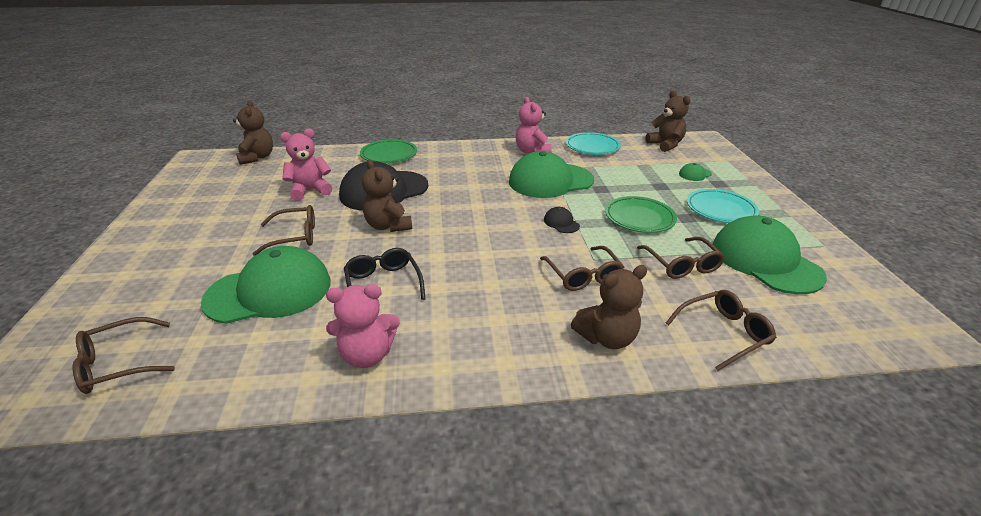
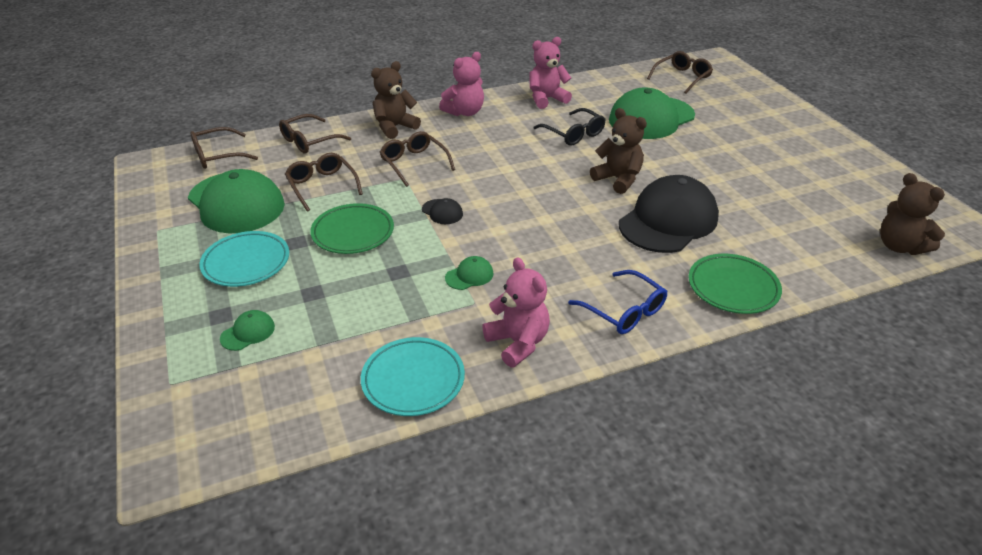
camera: 165 degrees right, 5 degrees up
brown glasses [253,205,315,256] -> brown glasses moved to [190,127,258,169]
pink teddy bear [280,128,332,201] -> pink teddy bear moved to [439,52,484,116]
green cap [509,151,594,198] -> green cap [445,256,494,290], size x0.41
brown teddy bear [645,91,691,152] -> none
none -> blue glasses [568,270,668,334]

